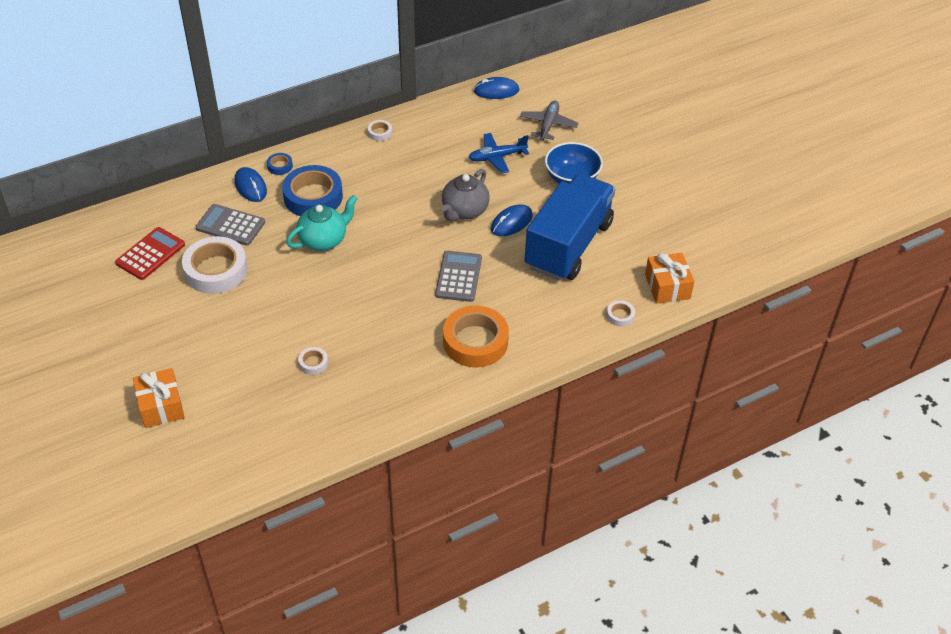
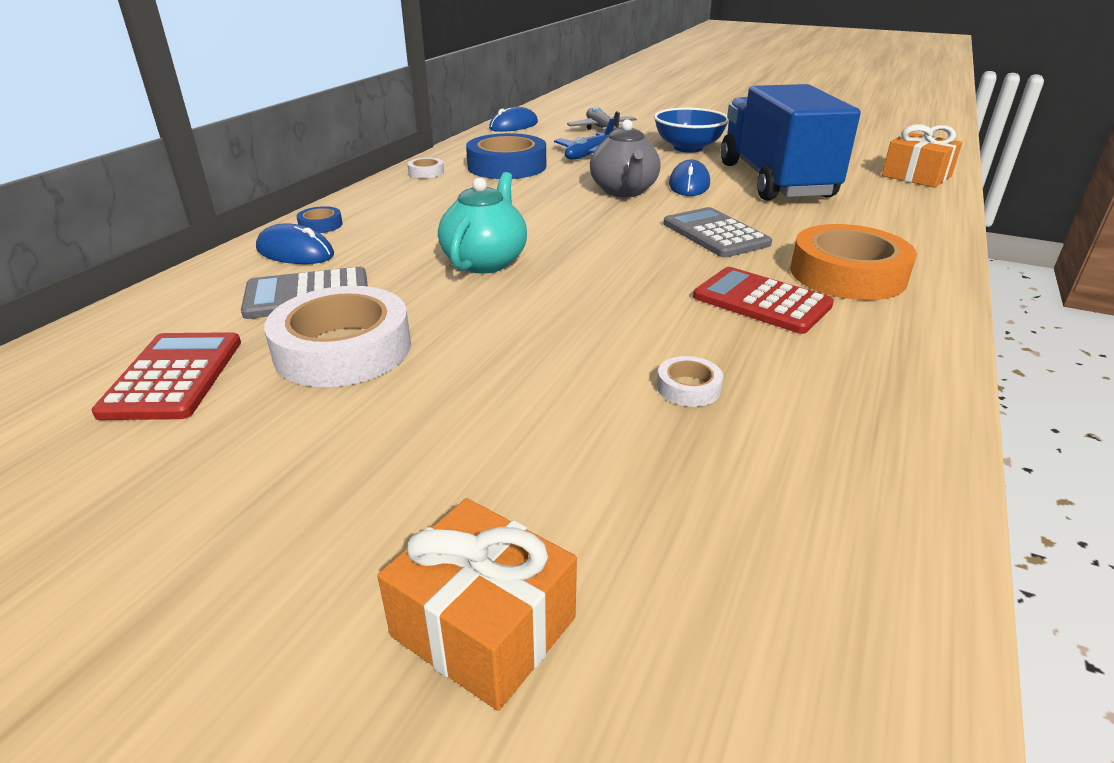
camera: 35 degrees left, 15 degrees down
blue tape [282,165,343,216] -> blue tape moved to [466,133,546,179]
white tape [607,300,635,327] -> none
none -> red calculator [693,267,834,334]

